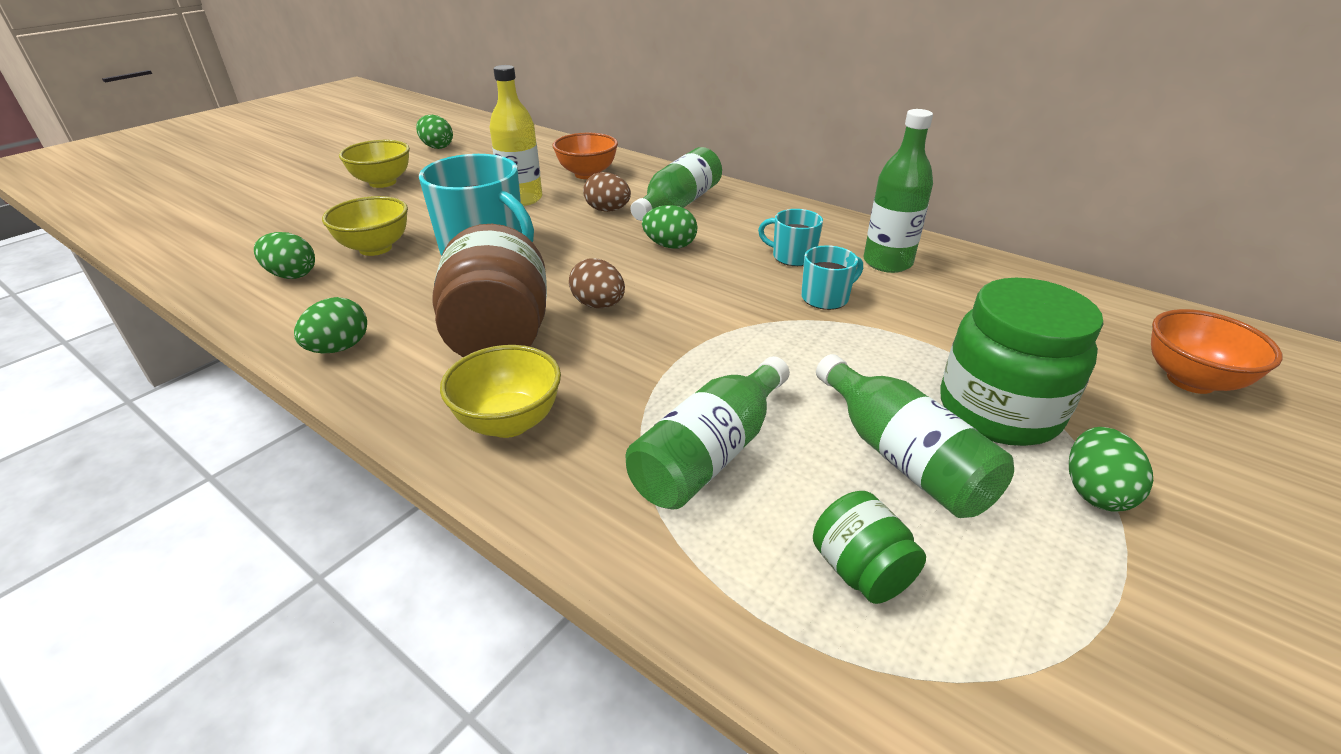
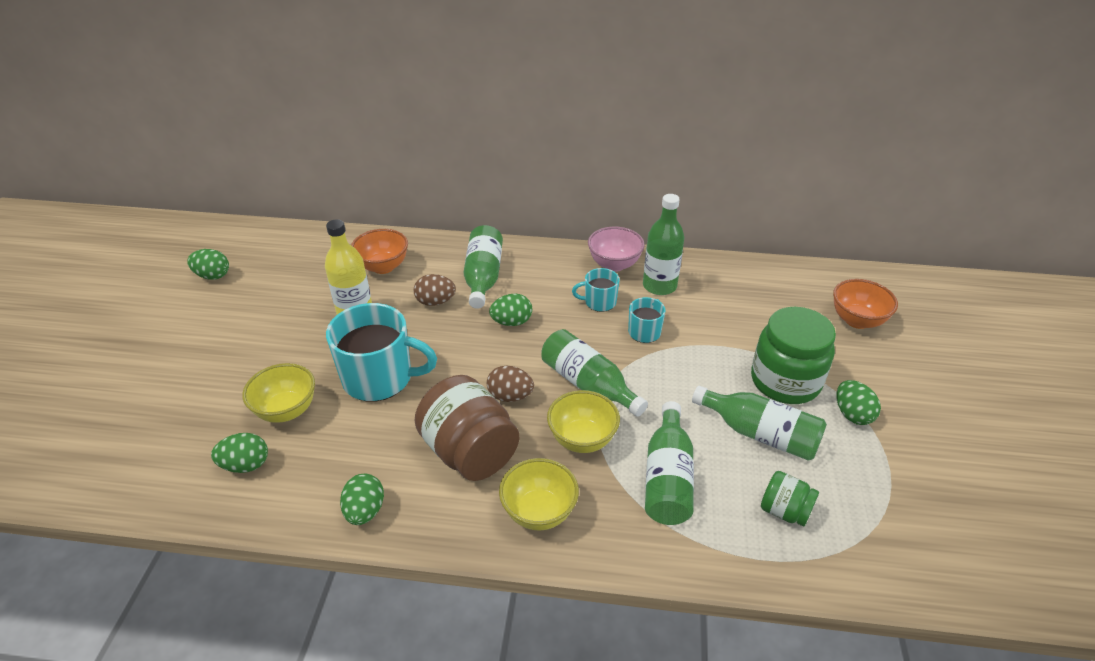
camera: 30 degrees left, 5 degrees up
yellow bowl [339,140,410,188] -> yellow bowl moved to [547,390,620,453]
none -> green bottle [541,329,648,417]
none -> pink bowl [588,227,645,272]

